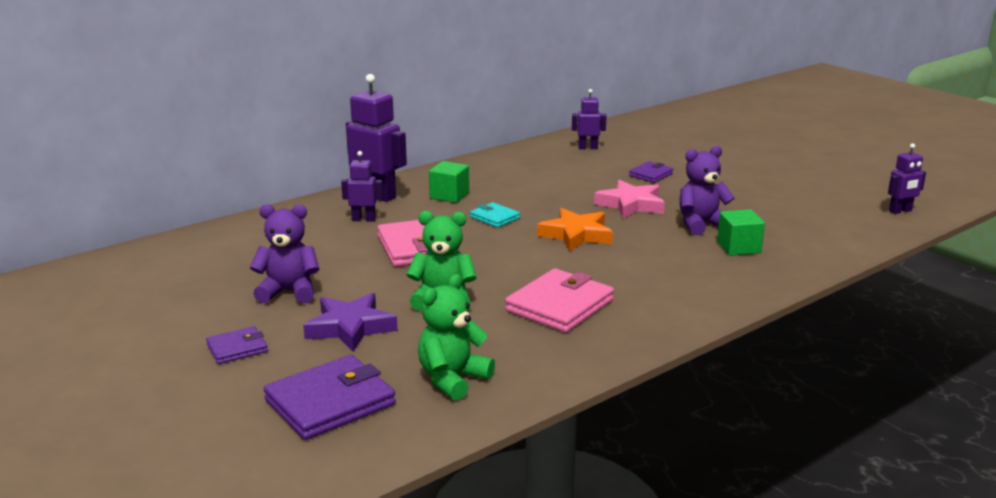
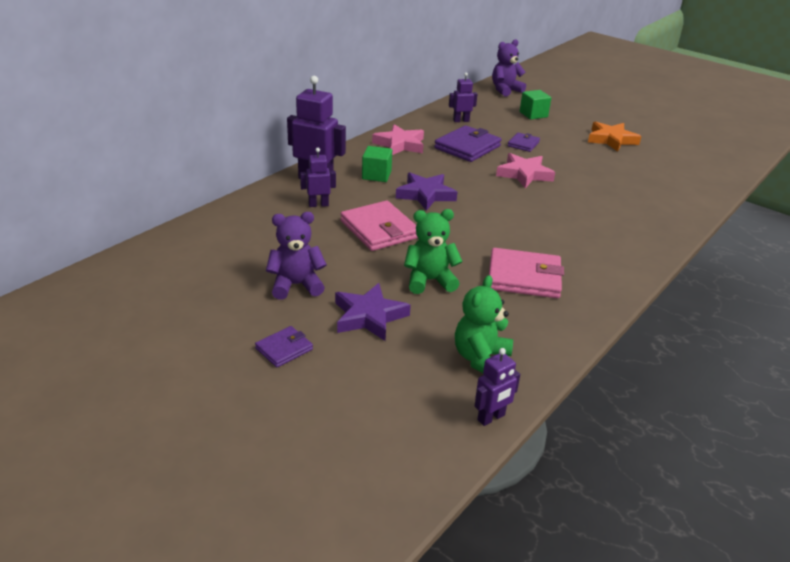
camera: 15 degrees left, 10 degrees up
purple wallet [263,355,396,440] -> purple wallet moved to [434,125,501,162]
turquoise wallet [470,202,520,228] -> purple star [396,172,457,211]
pink wallet [505,268,614,333] -> pink wallet turned 75 degrees clockwise [489,248,564,298]
orange star [537,208,613,252] -> orange star moved to [588,121,641,152]
purple teddy bear [679,146,735,235] -> purple teddy bear moved to [492,39,526,97]
green cube [717,209,765,256] -> green cube moved to [520,90,551,120]
purple robot [888,143,926,214] -> purple robot moved to [475,348,520,426]
none -> pink star [372,124,424,155]

